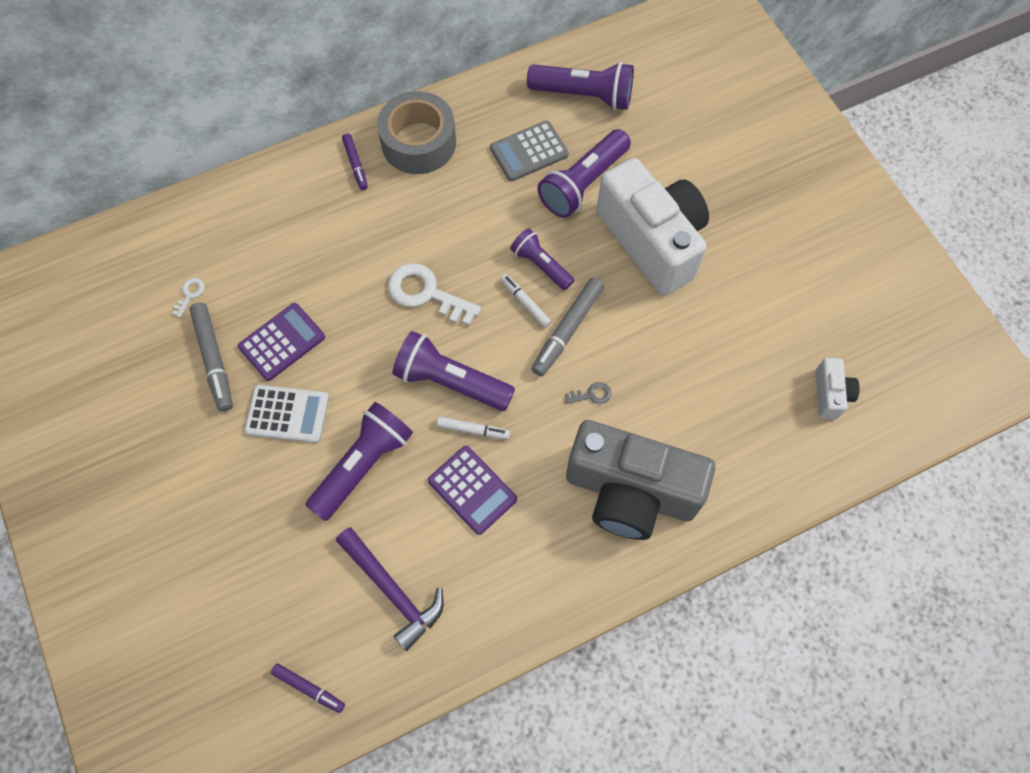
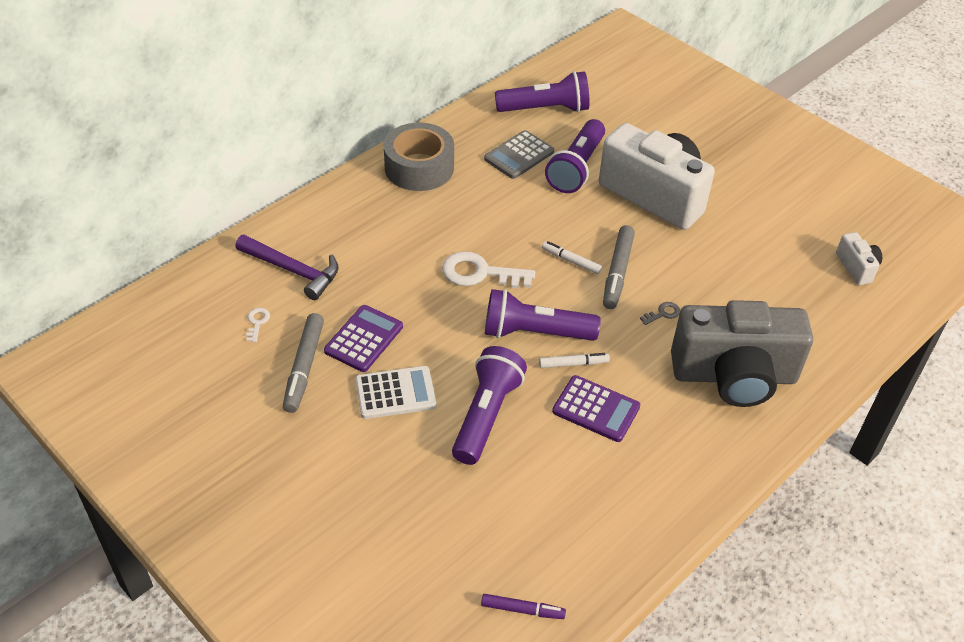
camera: 20 degrees left, 20 degrees down
grey marker [189,303,233,412] -> grey marker turned 45 degrees clockwise [283,313,324,413]
purple hammer [336,527,444,651] -> purple hammer moved to [235,235,339,300]
purple marker [342,133,368,190] -> none
purple flashlight [510,228,574,290] -> none

